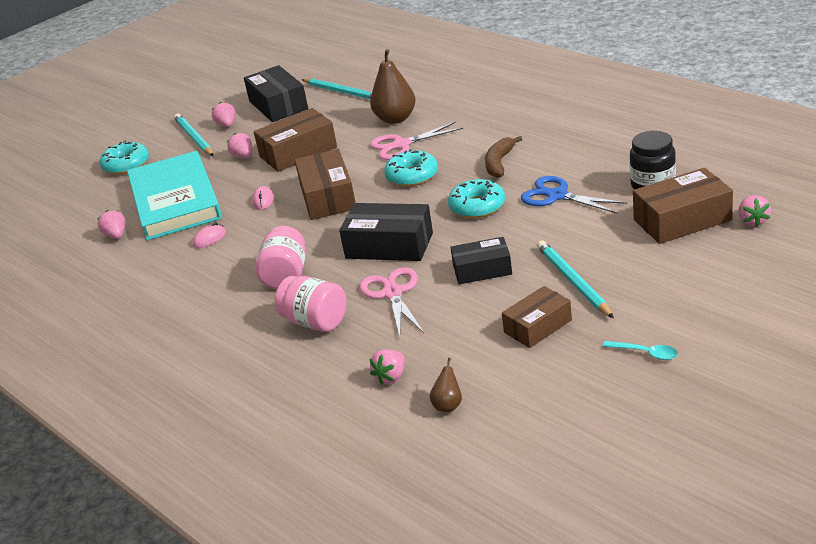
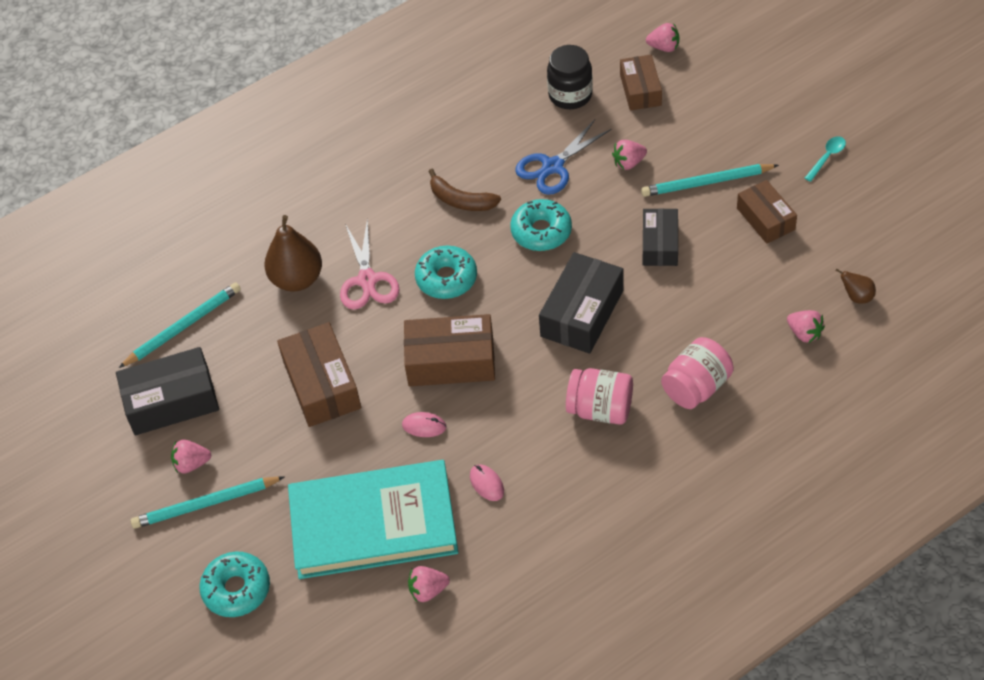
camera: 80 degrees left, 20 degrees up
pink strawberry [227,133,252,158] -> pink strawberry moved to [612,140,647,170]
pink scissors [359,267,424,337] -> none
brown box [633,168,733,244] -> brown box [620,55,662,111], size x0.65

